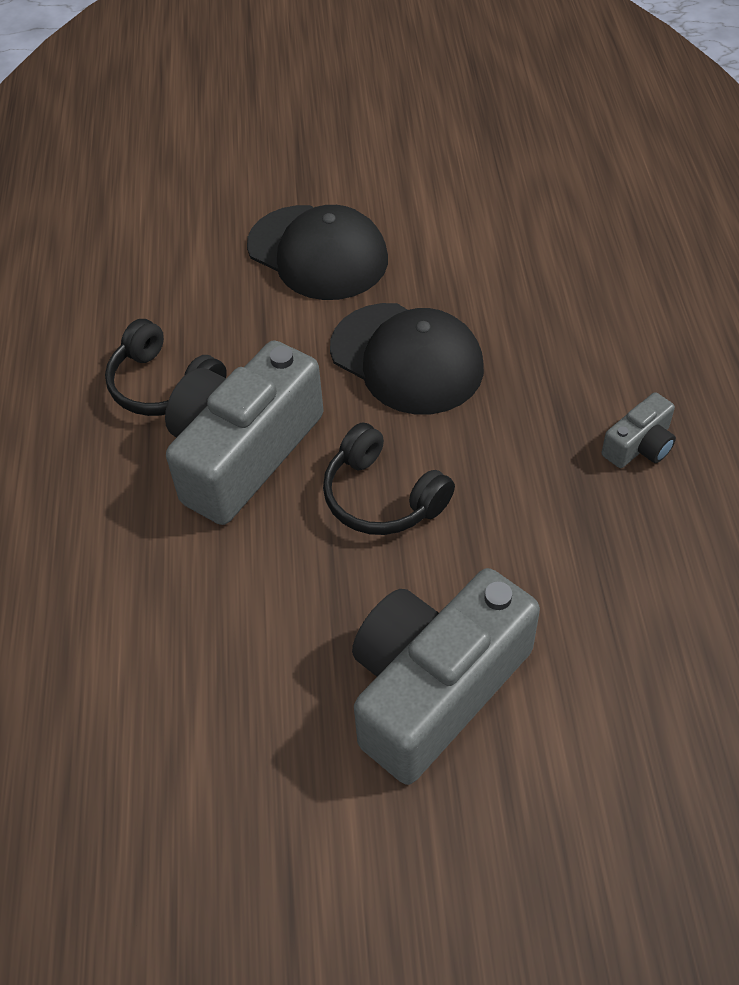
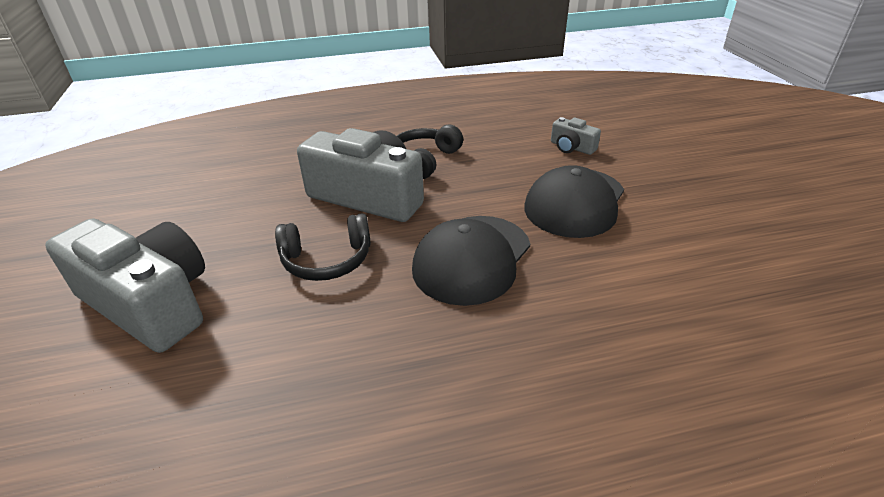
camera: 80 degrees right, 15 degrees down
black headphones [323,423,455,535] -> black headphones turned 135 degrees counterclockwise [275,214,371,281]
grey camera [602,392,676,468] -> grey camera moved to [551,117,601,155]

